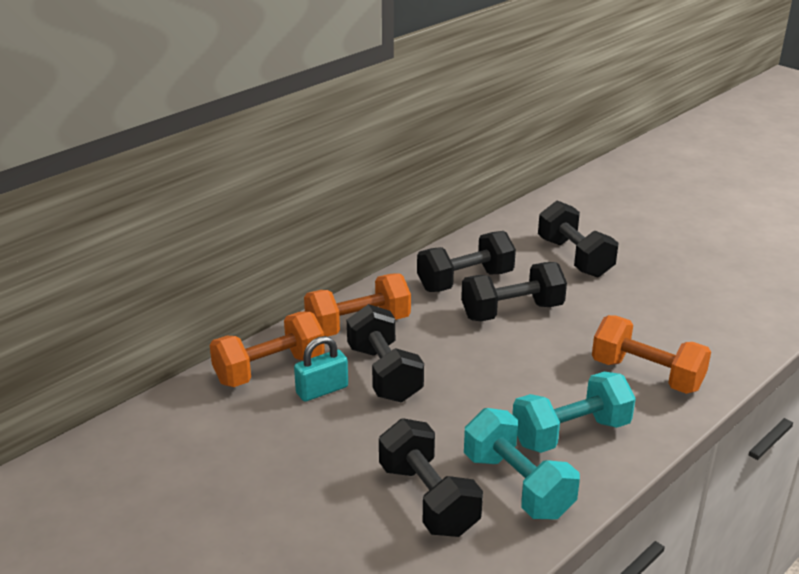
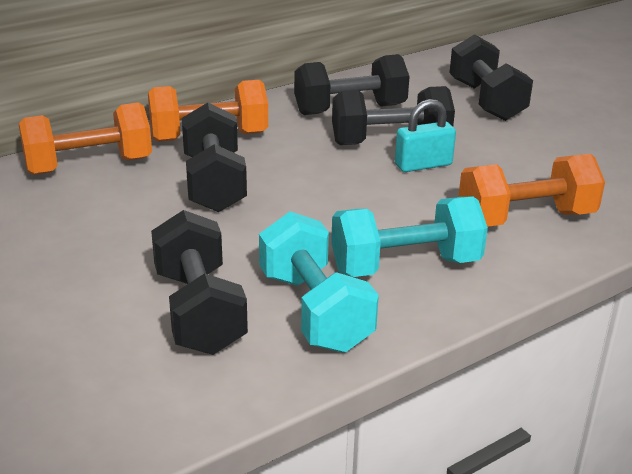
camera: 10 degrees right, 0 degrees up
turquoise padlock [294,336,348,402] -> turquoise padlock moved to [395,99,456,172]
orange dumbbell [592,315,711,394] -> orange dumbbell turned 60 degrees counterclockwise [458,154,605,227]

